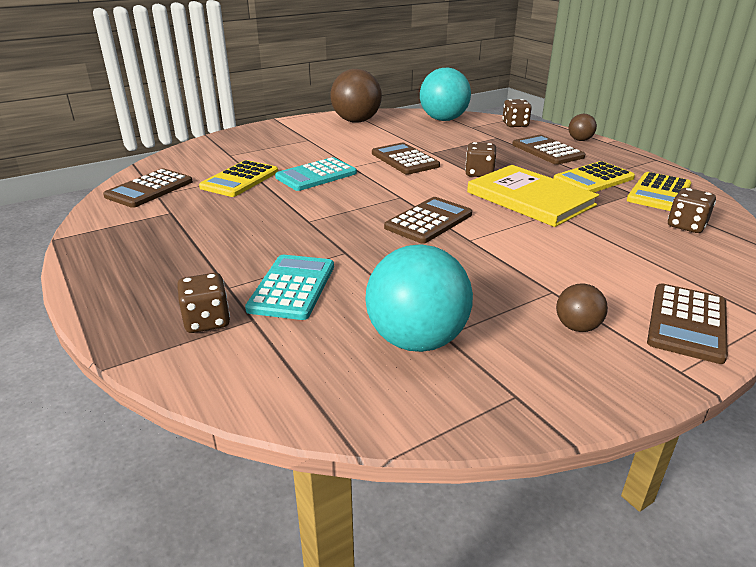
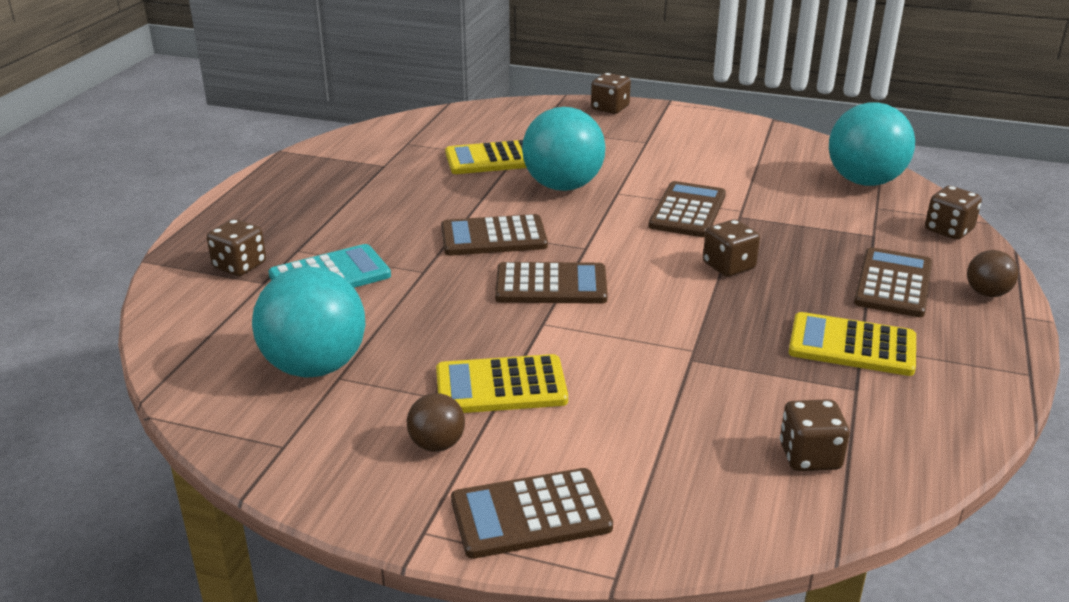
camera: 50 degrees right, 0 degrees up
brown calculator [103,169,193,208] -> brown calculator moved to [441,214,548,256]
turquoise calculator [275,157,357,191] -> turquoise ball [522,107,605,191]
brown ball [330,69,382,123] -> none
yellow book [467,165,599,227] -> none
yellow calculator [627,172,691,211] -> yellow calculator moved to [436,354,568,413]
none -> brown dice [591,73,631,114]

